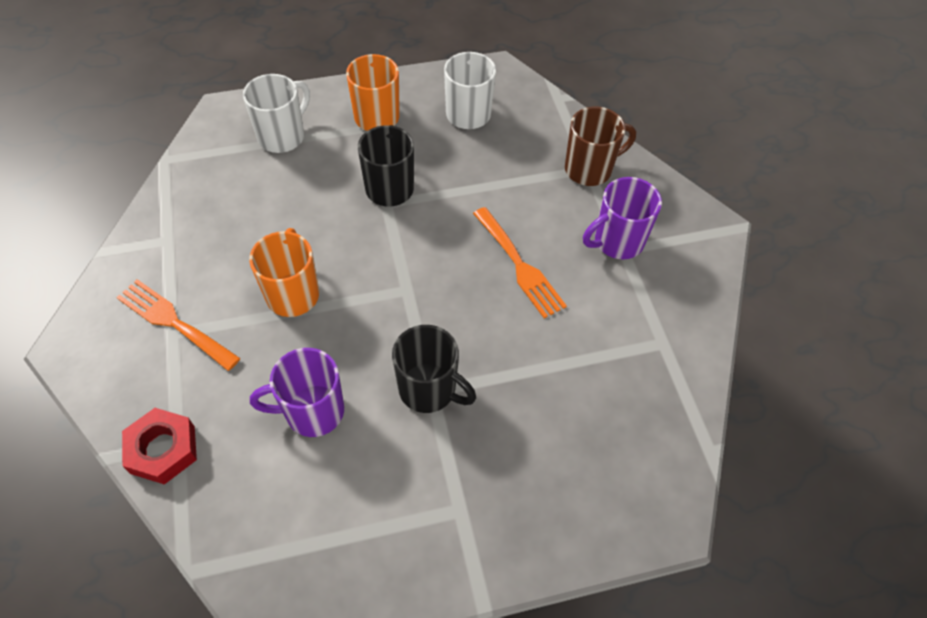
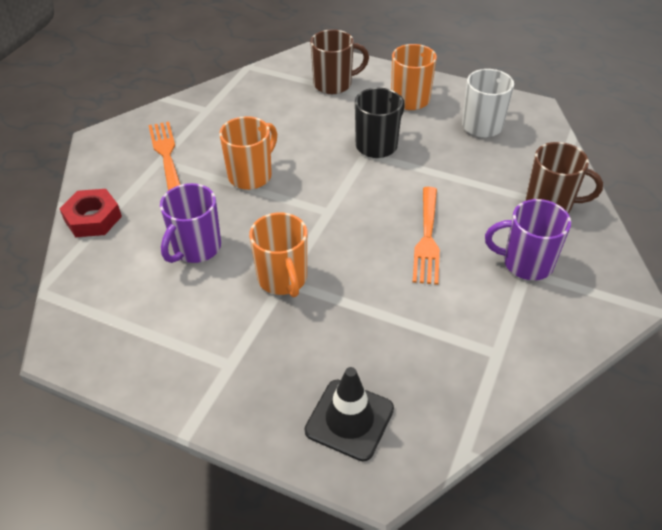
camera: 40 degrees right, 10 degrees down
white mug [243,74,310,153] -> brown mug [310,29,369,94]
purple mug [250,348,344,437] -> purple mug turned 90 degrees counterclockwise [160,183,221,263]
black mug [392,325,476,413] -> orange mug [249,213,307,297]
none -> black traffic cone [304,367,394,461]

